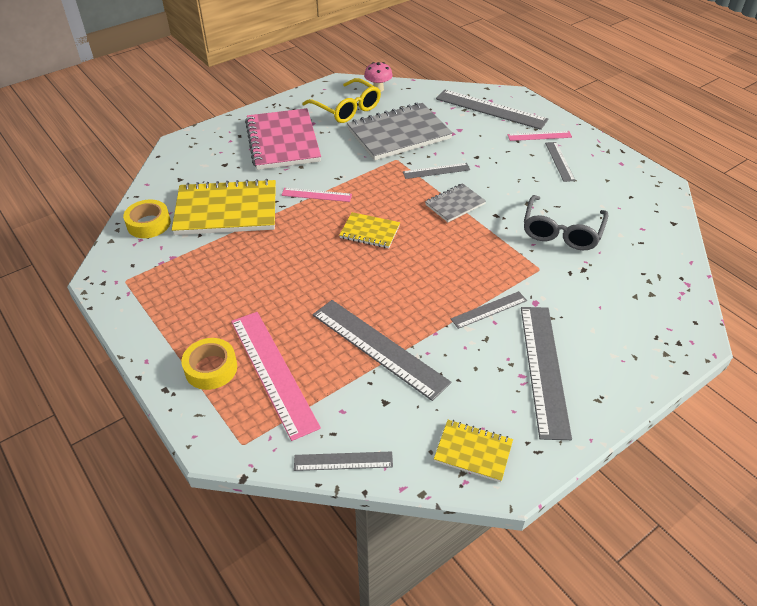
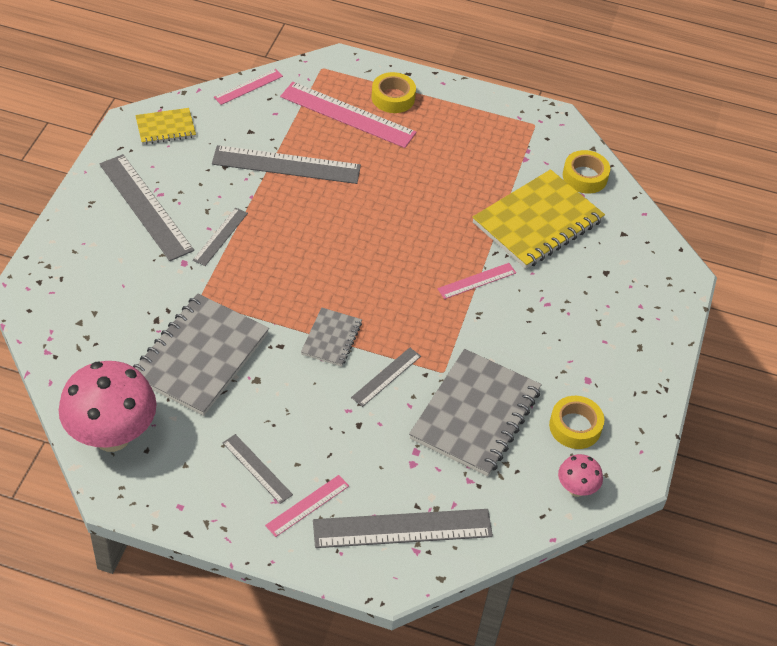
camera: 140 degrees right, 5 degrees up
pink notebook [245,108,321,170] -> none
grey ruler [294,451,393,471] -> pink ruler [214,69,283,105]
yellow glasses [302,78,381,123] -> yellow tape [549,396,604,449]
yellow notebook [339,212,400,248] -> none
grey glasses [524,195,608,250] -> grey notebook [133,293,269,416]
none -> pink mushroom [58,361,157,452]

